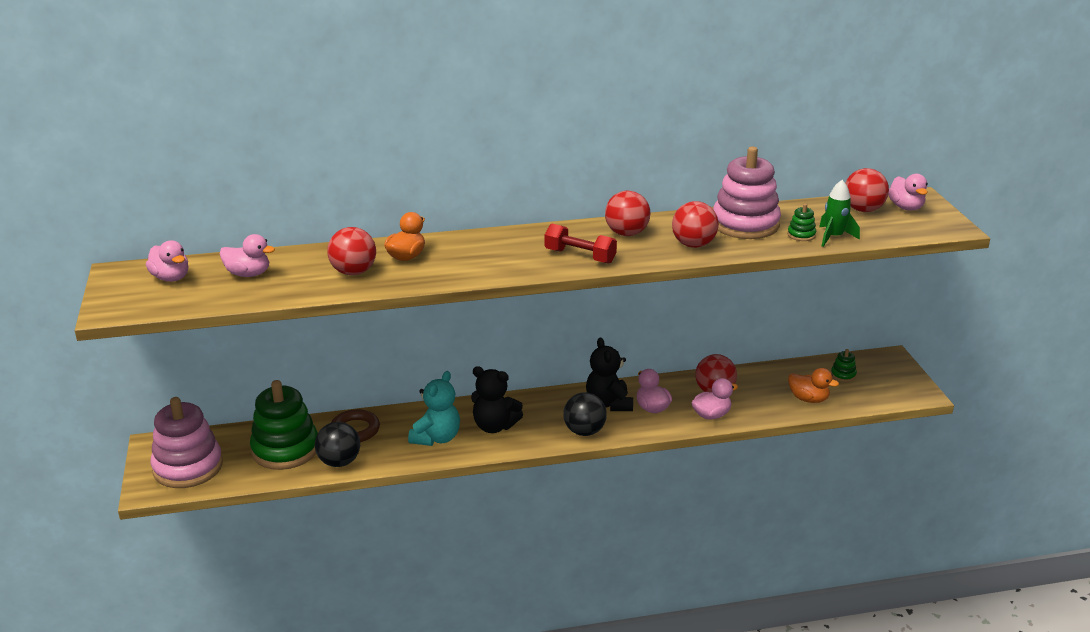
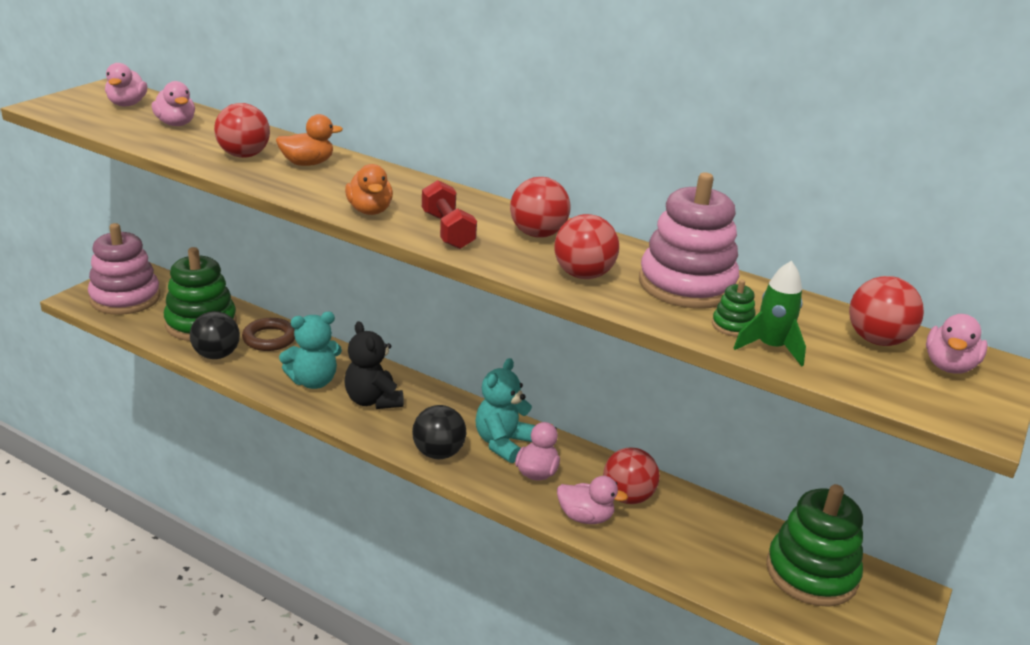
camera: 40 degrees right, 0 degrees up
black teddy bear [586,337,633,411] -> turquoise teddy bear [475,358,535,463]
orange duck [788,368,839,403] -> orange duck moved to [345,164,393,215]
green stacking toy [831,349,857,382] -> green stacking toy [766,484,863,607], size x2.45

